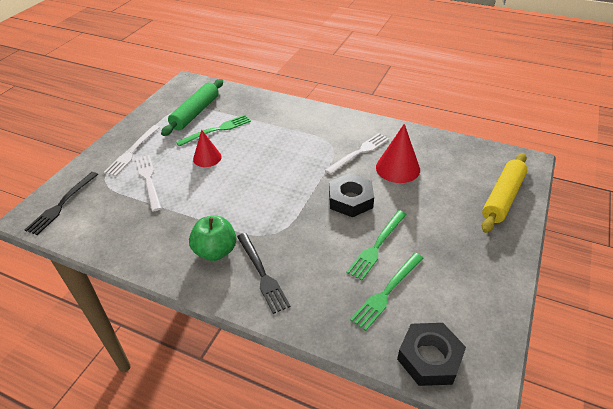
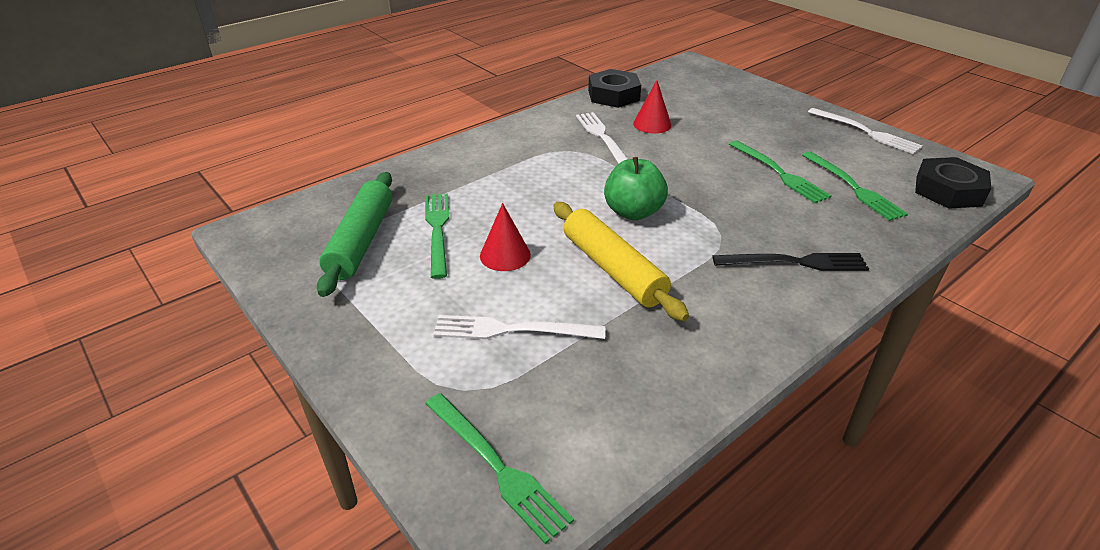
camera: 65 degrees left, 5 degrees down
black fork [25,172,98,235] -> green fork [425,393,574,544]
white fork [104,125,160,176] -> white fork moved to [808,108,923,154]
green rolling pin [161,79,223,136] -> green rolling pin turned 45 degrees clockwise [317,172,392,297]
green apple [189,216,236,261] -> green apple moved to [604,157,668,220]
black nut [329,173,374,217] -> black nut moved to [588,69,641,108]
red cone [376,124,420,183] -> red cone [633,80,672,134], size x0.67
yellow rolling pin [482,153,527,233] -> yellow rolling pin moved to [553,202,689,321]

